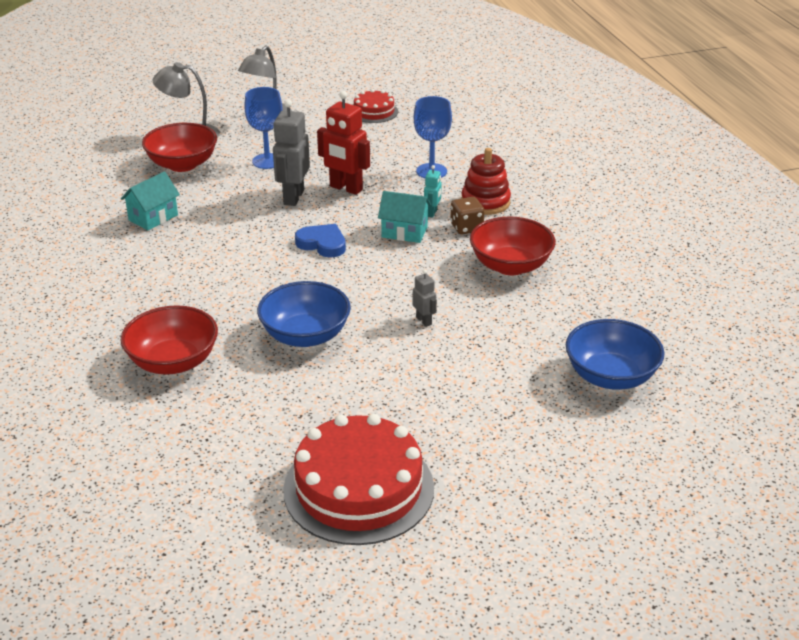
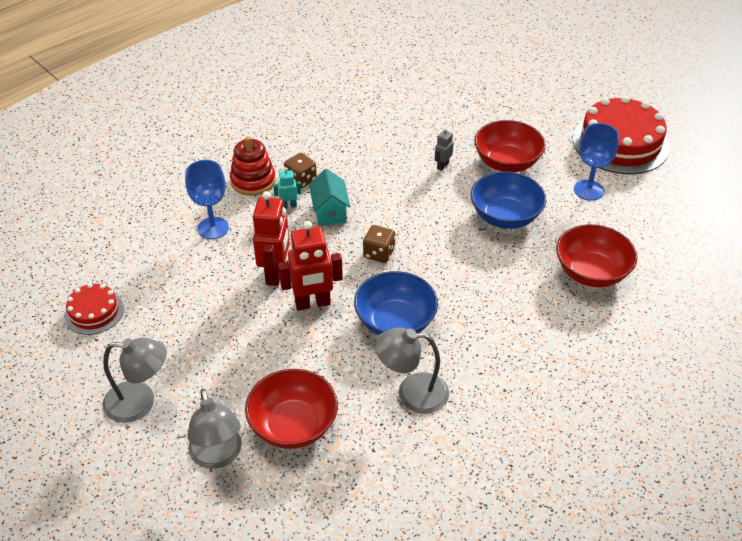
camera: 115 degrees left, 10 degrees up
turquoise house [121,172,180,230] -> grey lamp [375,327,449,414]
blue goblet [244,87,283,169] -> blue goblet moved to [574,123,619,201]
grey robot [273,99,310,206] -> red robot [278,221,343,310]
blue heart [295,224,346,258] -> brown dice [363,225,396,263]
red bowl [470,216,555,275] -> red bowl moved to [474,120,546,172]
blue bowl [566,319,665,390] -> blue bowl moved to [354,271,438,336]

